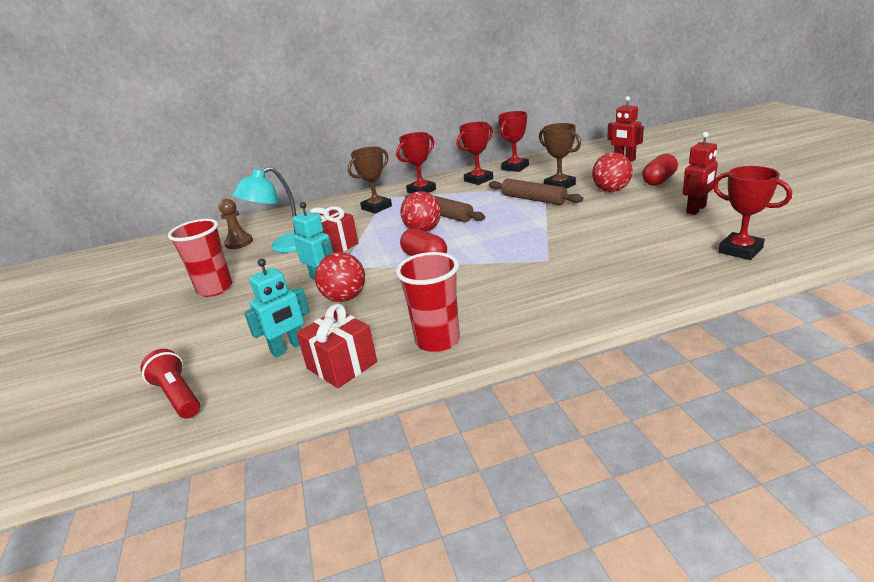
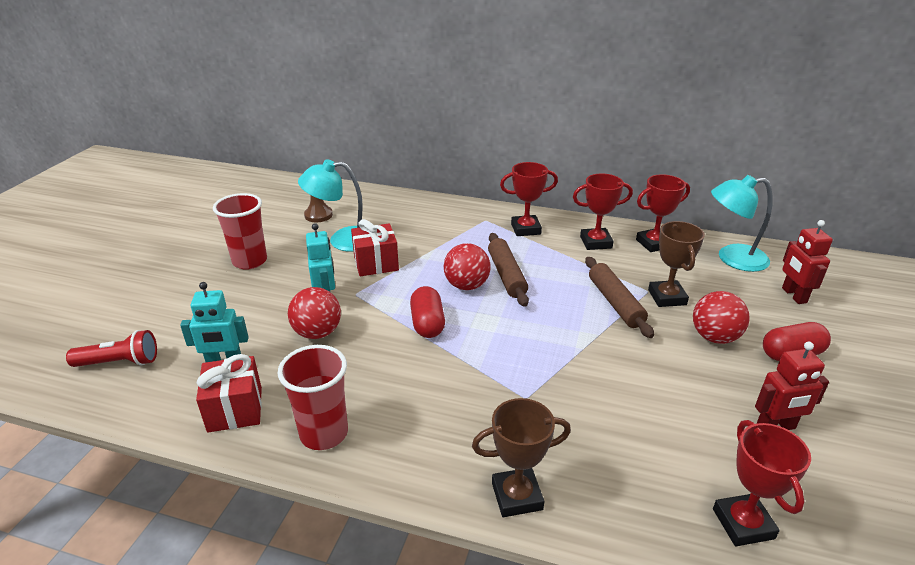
camera: 30 degrees right, 5 degrees up
red flashlight [141,349,200,419] -> red flashlight turned 90 degrees clockwise [66,330,157,367]
brown trophy [348,147,392,214] -> brown trophy moved to [472,398,571,517]
none -> turquoise lamp [711,175,773,272]

